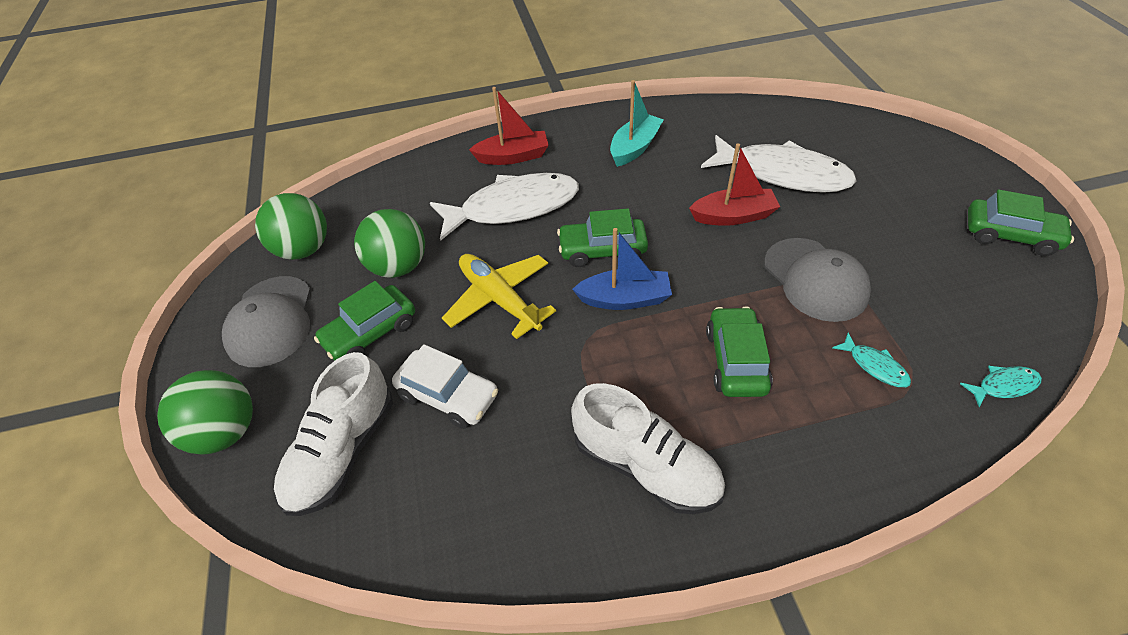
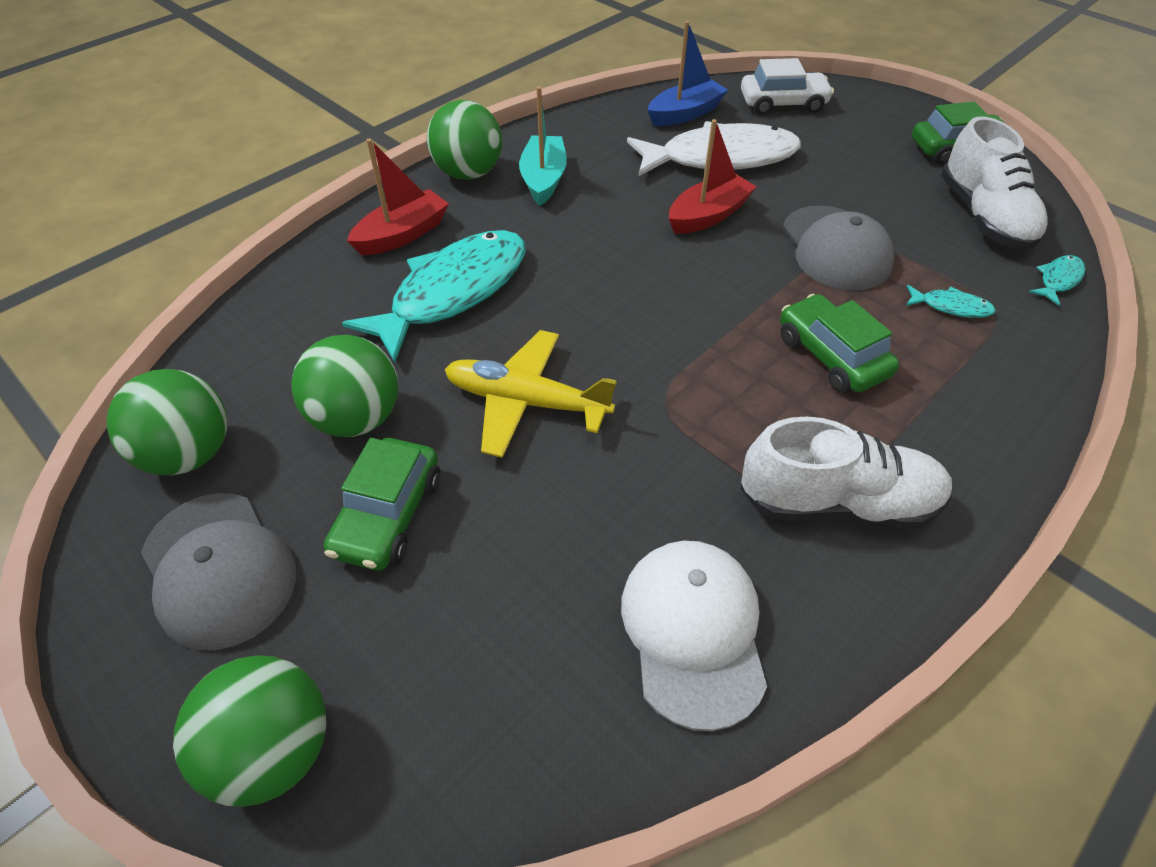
camera: 35 degrees left, 0 degrees up
white shoe [274,352,393,516] -> white shoe moved to [941,116,1048,250]
white car [392,344,498,429] -> white car moved to [741,58,834,115]
white fish [430,173,579,241] -> turquoise fish [342,230,526,363]
green car [557,208,648,267] -> none
blue boat [572,228,672,310] -> blue boat moved to [648,21,728,126]
grey cap [764,238,871,322] -> grey cap turned 45 degrees clockwise [783,206,894,291]
none -> green ball [427,100,502,180]
none -> white cap [621,541,767,731]

